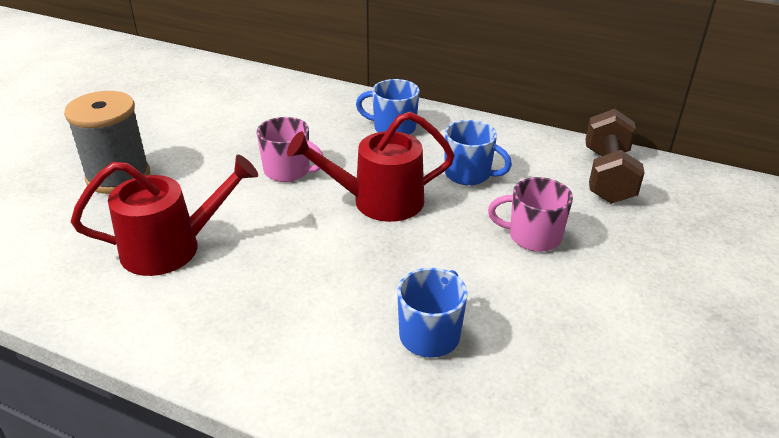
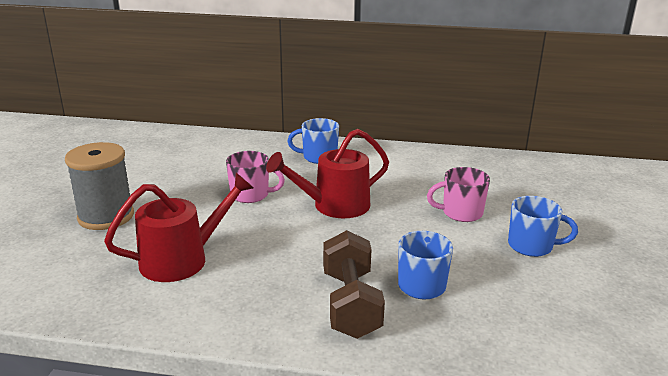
camera: 15 degrees left, 10 degrees down
blue mug [444,120,512,185] -> blue mug moved to [508,196,578,257]
brown dumbbell [586,109,645,204] -> brown dumbbell moved to [323,230,385,339]

